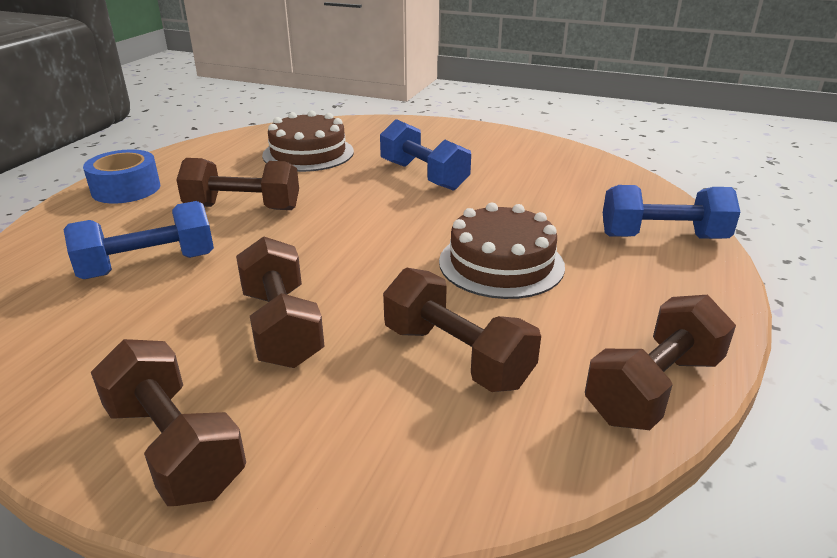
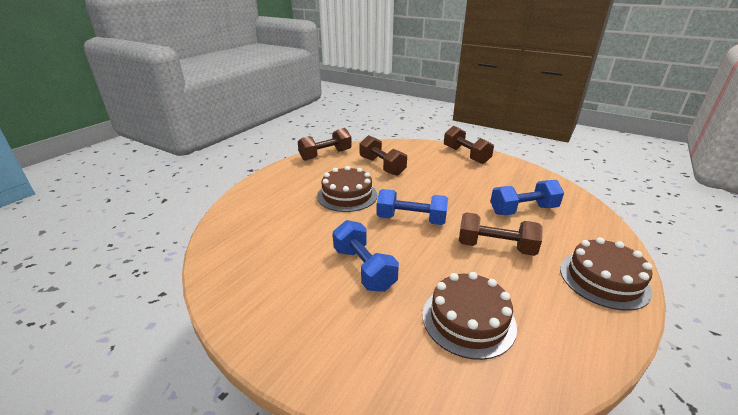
camera: 170 degrees left, 0 degrees up
blue tape [83,149,161,204] -> brown cake [560,237,653,311]
brown dumbbell [236,236,325,368] -> none
blue dumbbell [603,185,740,239] -> blue dumbbell moved to [377,189,448,225]

